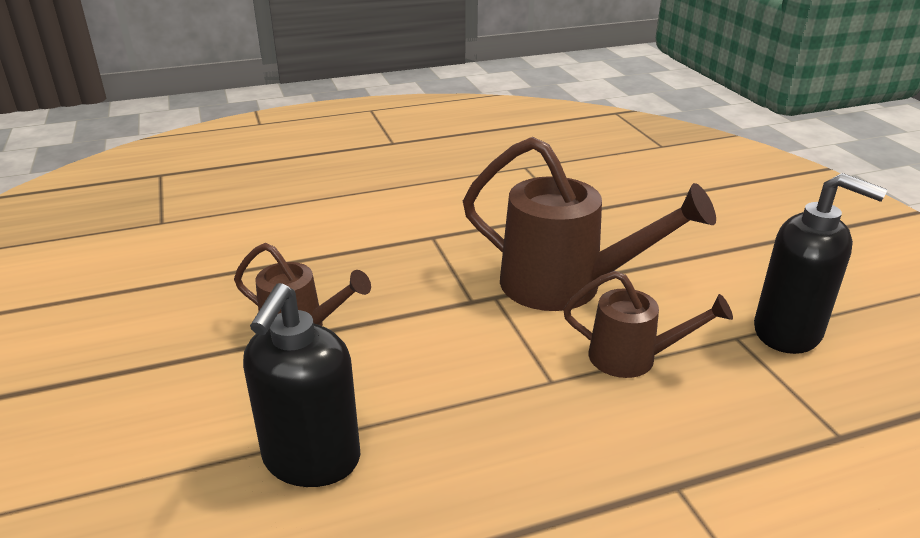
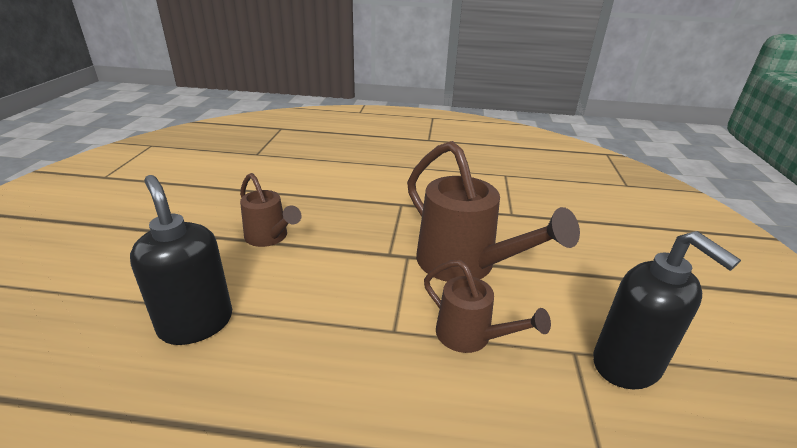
camera: 25 degrees right, 0 degrees up
black soap dispenser [243,283,361,487] -> black soap dispenser turned 105 degrees clockwise [130,175,232,345]

